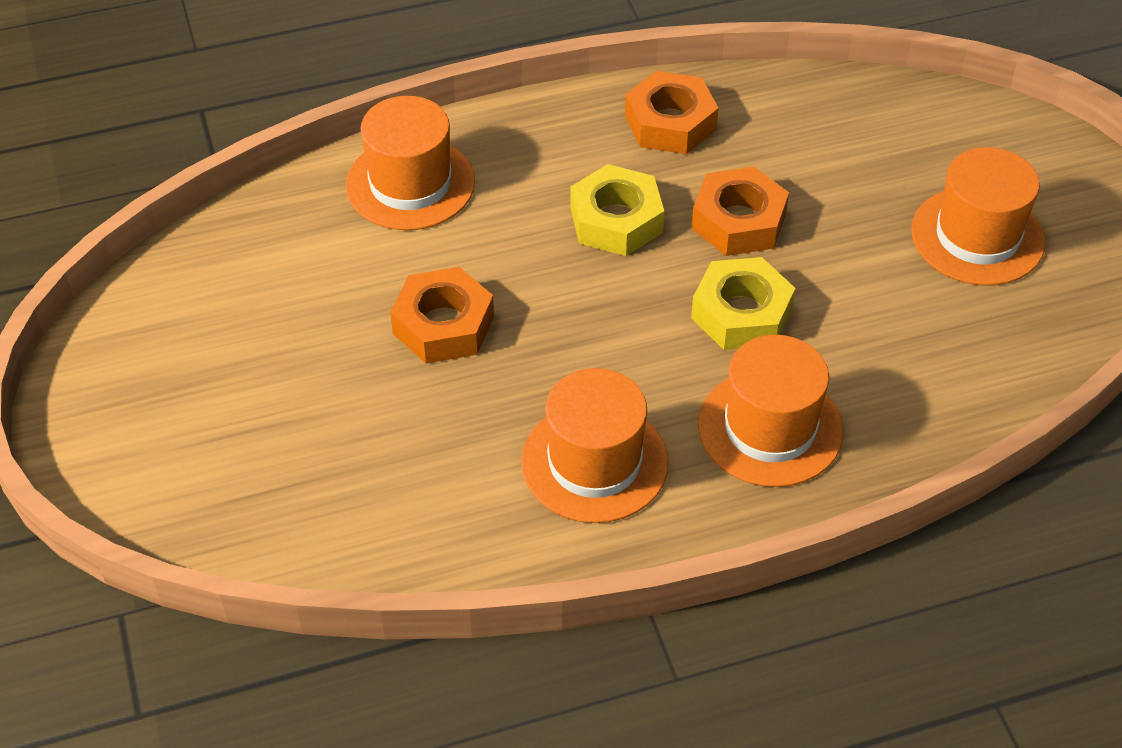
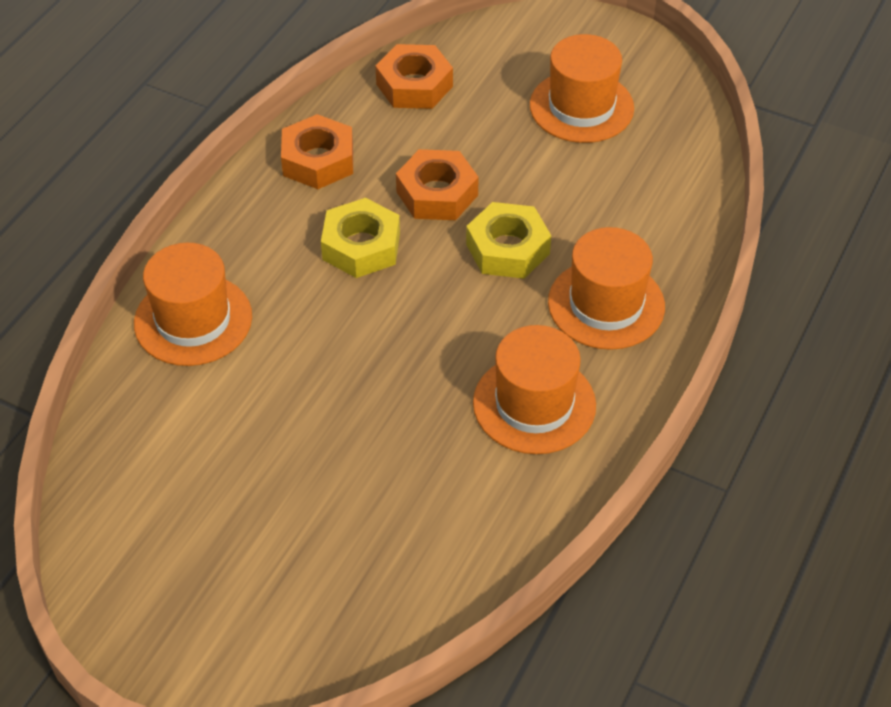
camera: 45 degrees left, 0 degrees up
orange nut [390,267,494,363] -> orange nut moved to [375,44,453,109]

